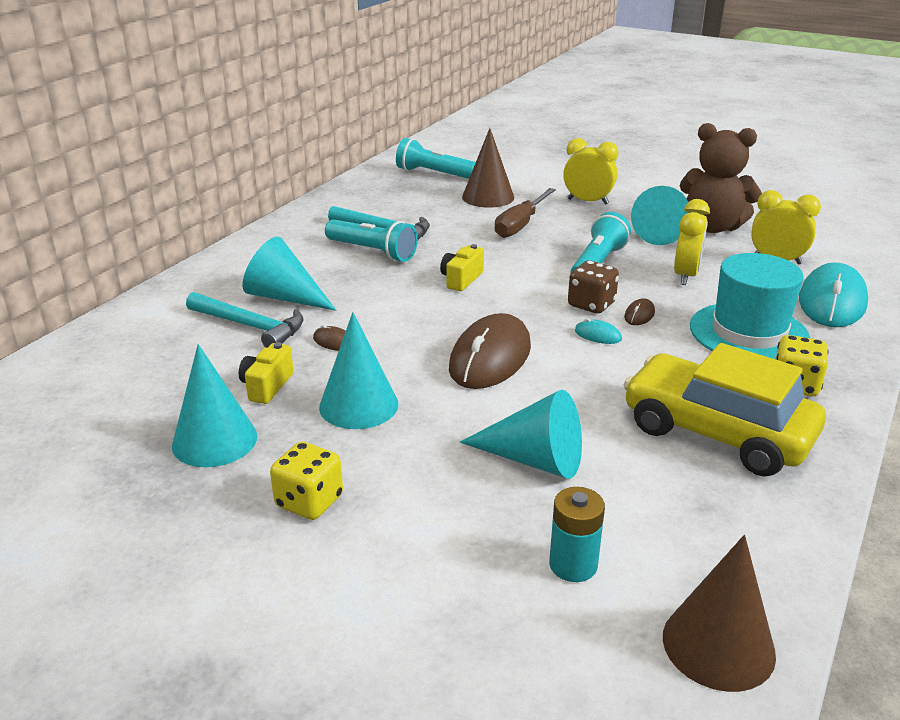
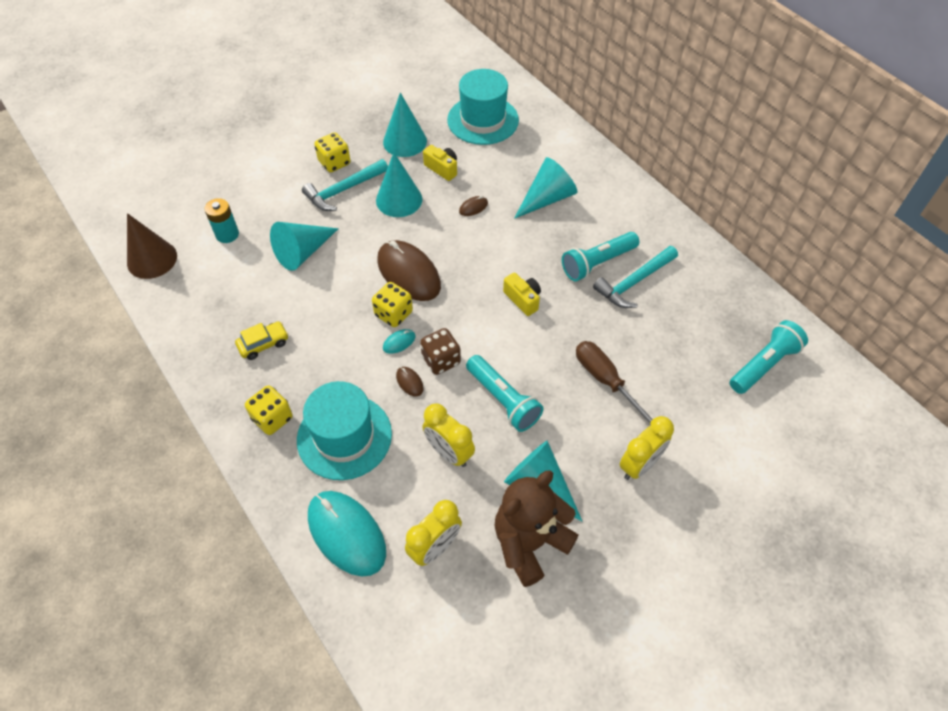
camera: 115 degrees right, 25 degrees up
turquoise hammer [186,292,304,348] -> turquoise hammer moved to [302,159,388,211]
brown cone [462,128,514,208] -> none
yellow car [624,343,826,476] -> yellow car [235,321,288,360], size x0.43
none -> yellow dice [372,282,413,327]
none -> turquoise hat [447,69,519,145]

